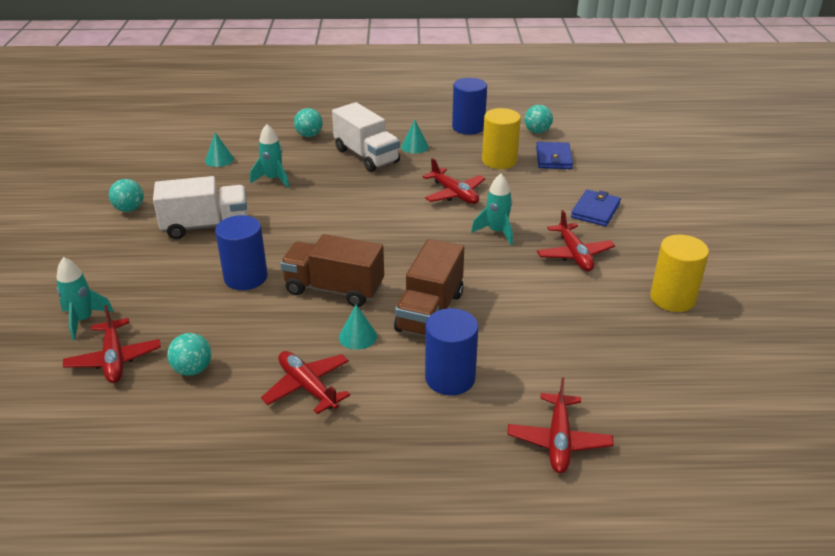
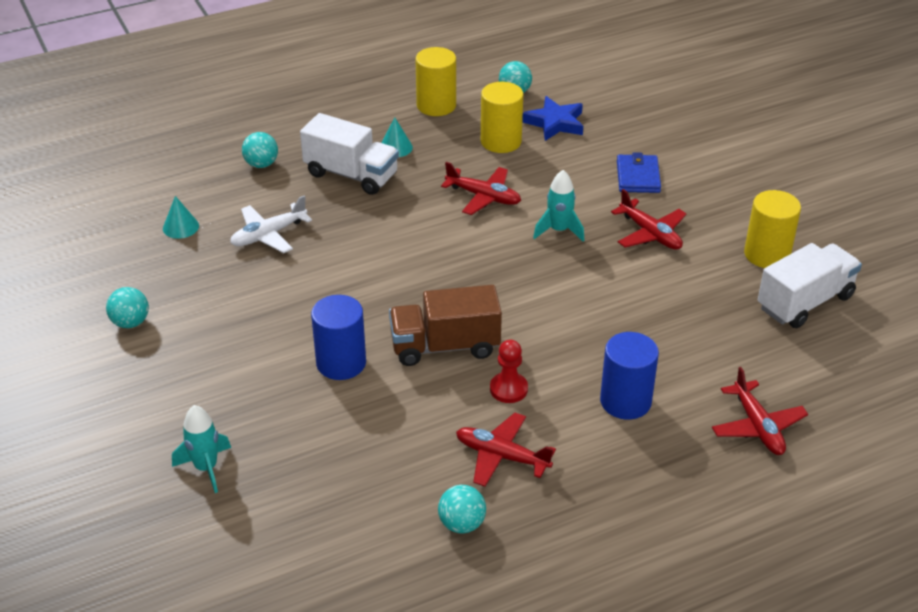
camera: 25 degrees left, 5 degrees up
red plane [63,305,161,383] -> none
white truck [153,176,248,239] -> white truck moved to [758,243,862,328]
turquoise ball [167,333,212,376] -> turquoise ball moved to [438,485,486,534]
turquoise rocket [250,124,289,188] -> white plane [230,195,312,253]
turquoise cone [339,305,377,350] -> red pawn [490,340,528,403]
brown truck [394,239,464,336] -> none
blue cylinder [452,78,487,135] -> yellow cylinder [415,47,456,116]
blue wallet [536,142,573,169] -> blue star [522,96,583,141]

